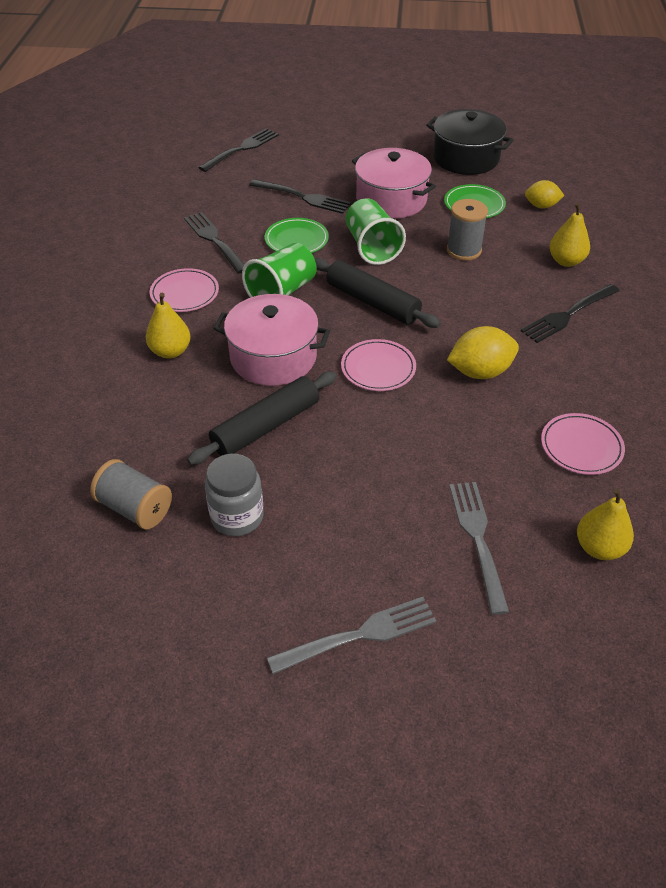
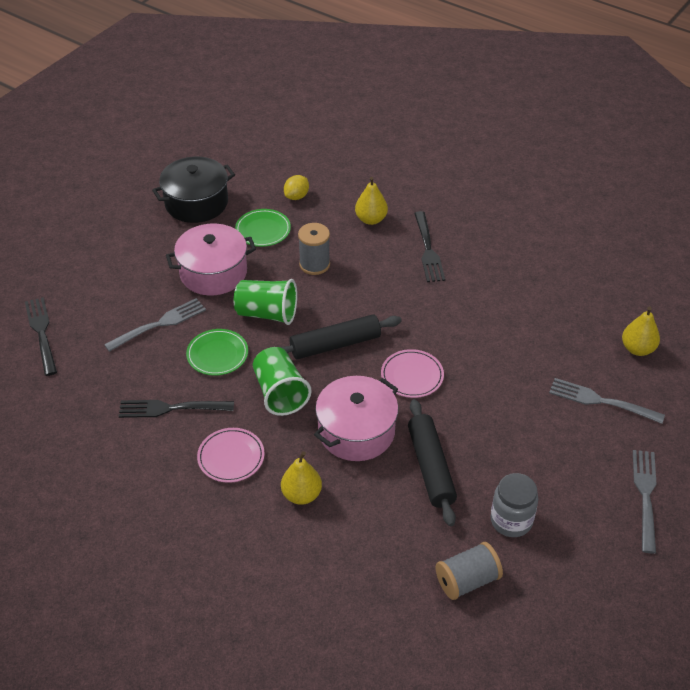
camera: 60 degrees left, 0 degrees up
black fork [249,179,351,214] -> grey fork [104,298,206,352]
yellow lemon [447,326,519,379] -> none
pink plate [541,413,625,475] -> none

